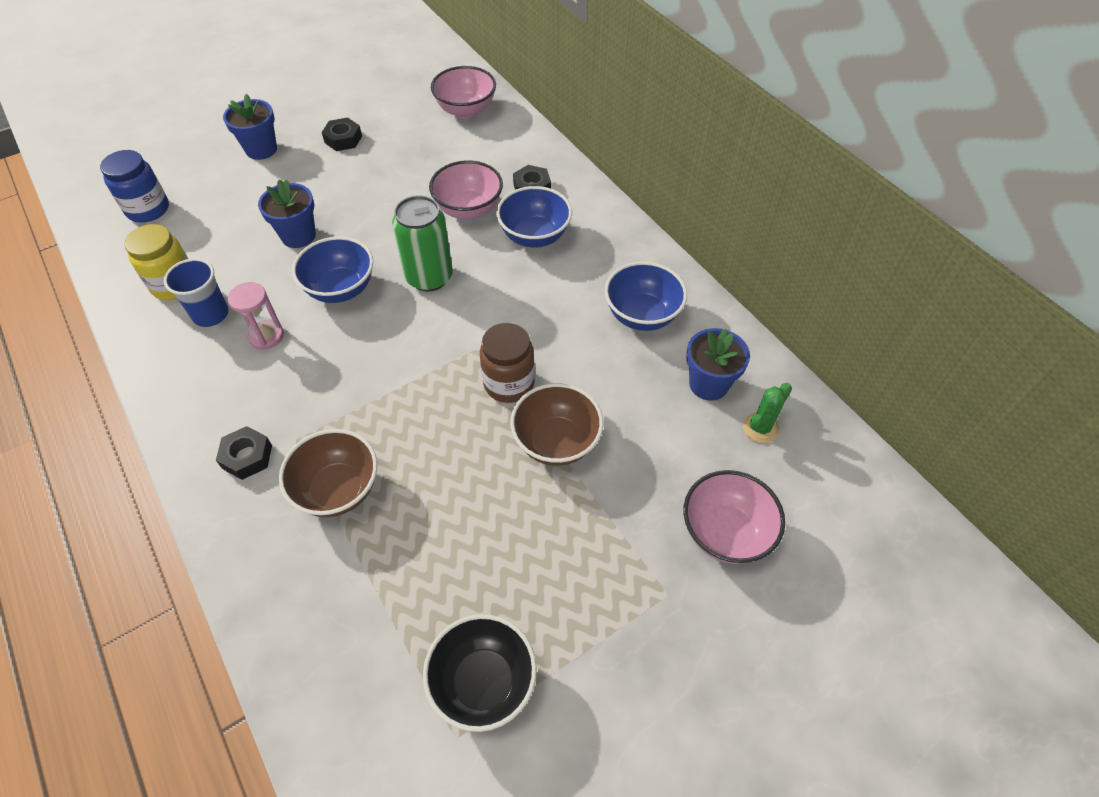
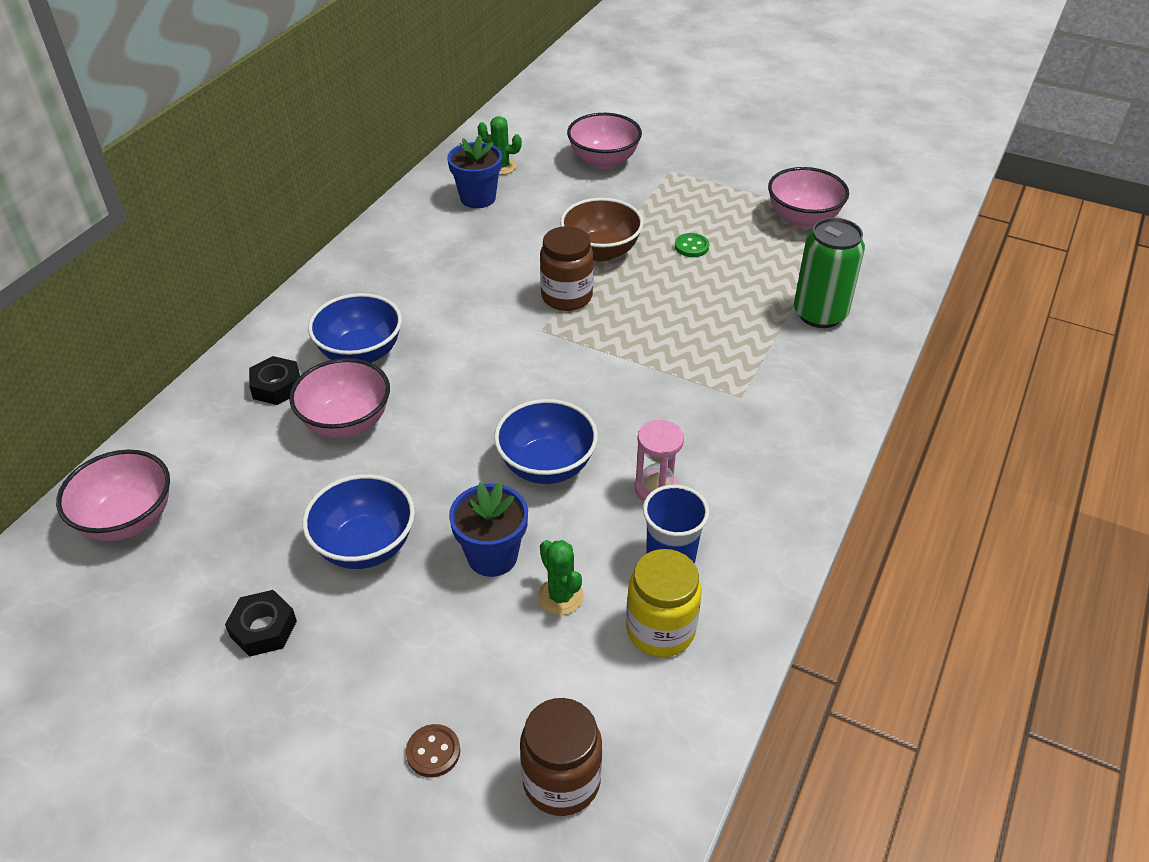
camera: 120 degrees left, 10 degrees down
blue jar [100,150,169,223] -> brown jar [520,698,602,816]
black nut [216,426,272,480] -> none
blue flower pot [223,94,277,160] -> none
brown bowl [279,429,377,517] -> none
green can [392,195,453,291] -> green can moved to [794,218,865,328]
black bowl [423,614,537,732] -> pink bowl [768,167,849,228]
blue bowl [605,262,687,331] -> blue bowl moved to [302,474,415,569]
none -> brown button [406,724,460,777]
none -> green cactus [538,540,584,615]
none -> green button [675,233,709,257]

